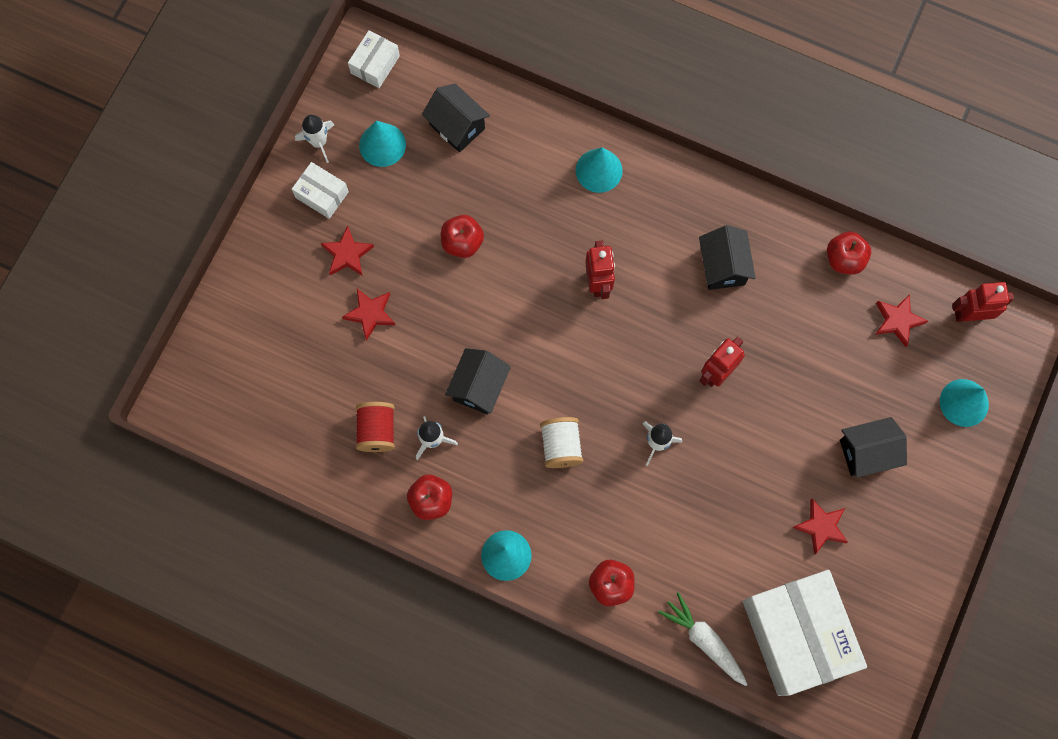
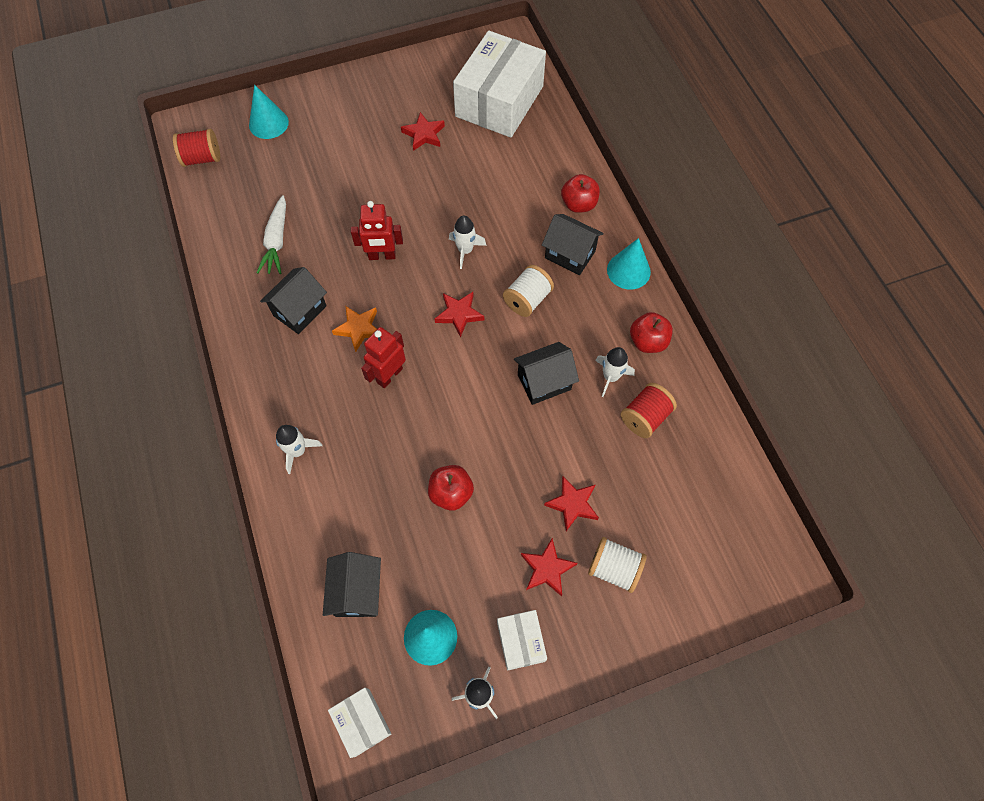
camera: 135 degrees left, 10 degrees down
white box [348,30,400,88] -> white box turned 75 degrees clockwise [328,688,391,758]
turquoise cone [576,147,623,193] -> white rocket [276,425,322,474]
white carrot [658,592,748,686] -> white carrot moved to [257,195,286,274]
red apple [827,231,871,275] -> none
black house [840,417,907,478] -> black house moved to [542,214,604,275]
red star [875,294,928,347] -> red star moved to [435,292,484,337]
red robot [952,282,1014,322] -> red spool [173,129,220,167]
none -> orange star [332,306,377,352]
none -> white spool [588,537,647,593]

